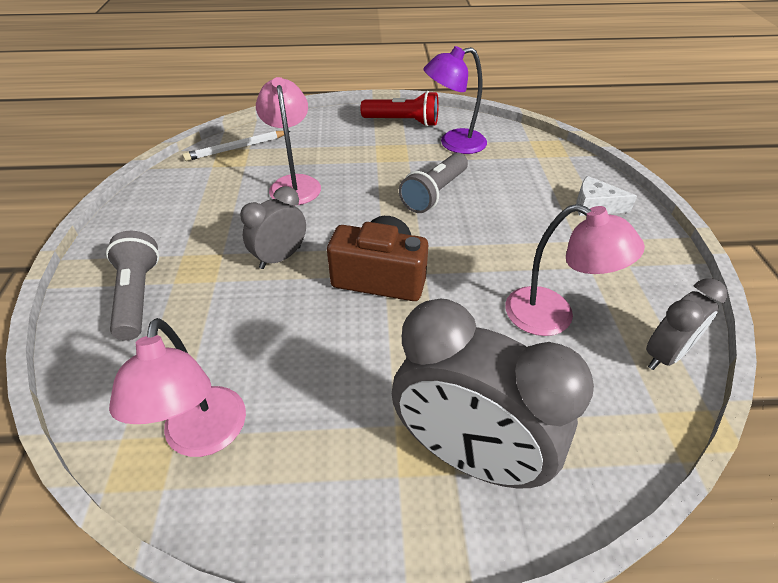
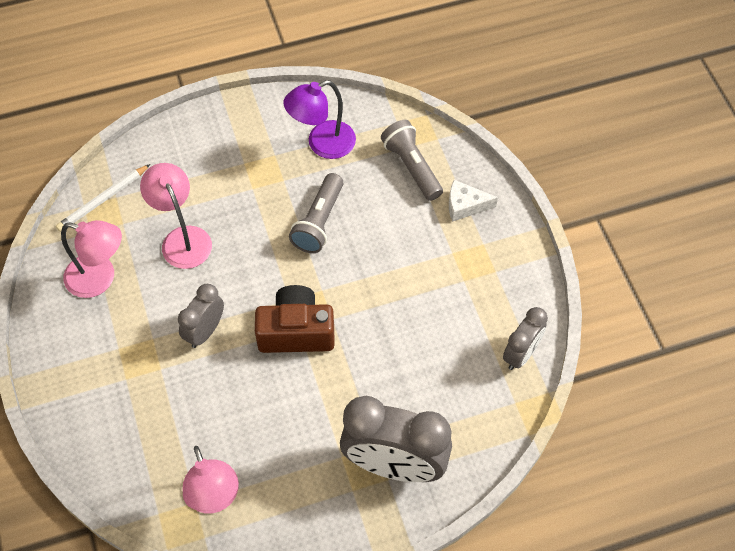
camera: 15 degrees left, 15 degrees up
grey flashlight [106,231,159,340] -> grey flashlight moved to [381,120,443,201]
red flashlight [360,91,439,127] -> none
pink lamp [505,204,645,336] -> pink lamp moved to [61,220,122,298]

